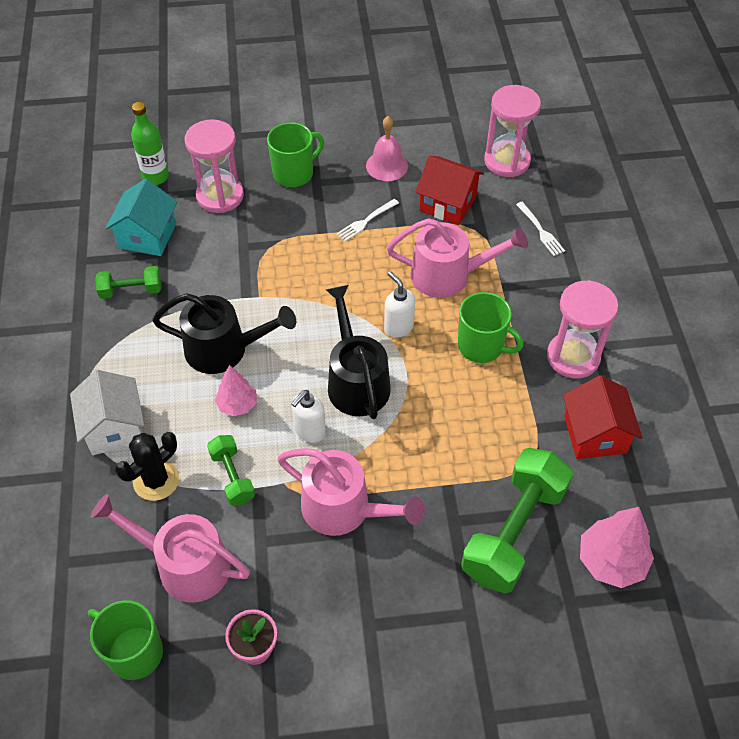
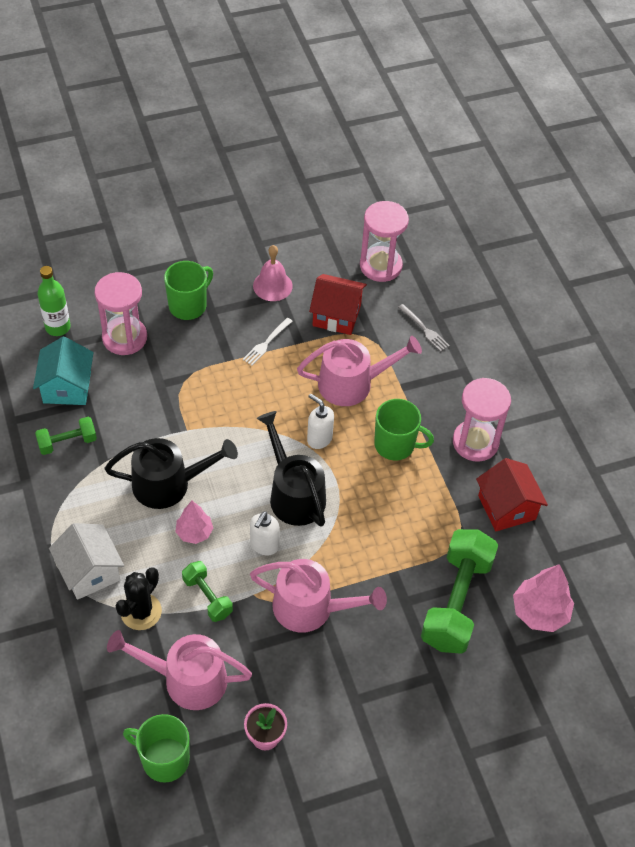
camera: 15 degrees left, 0 degrees up
white fork [516,202,565,256] -> grey fork [398,304,450,352]

